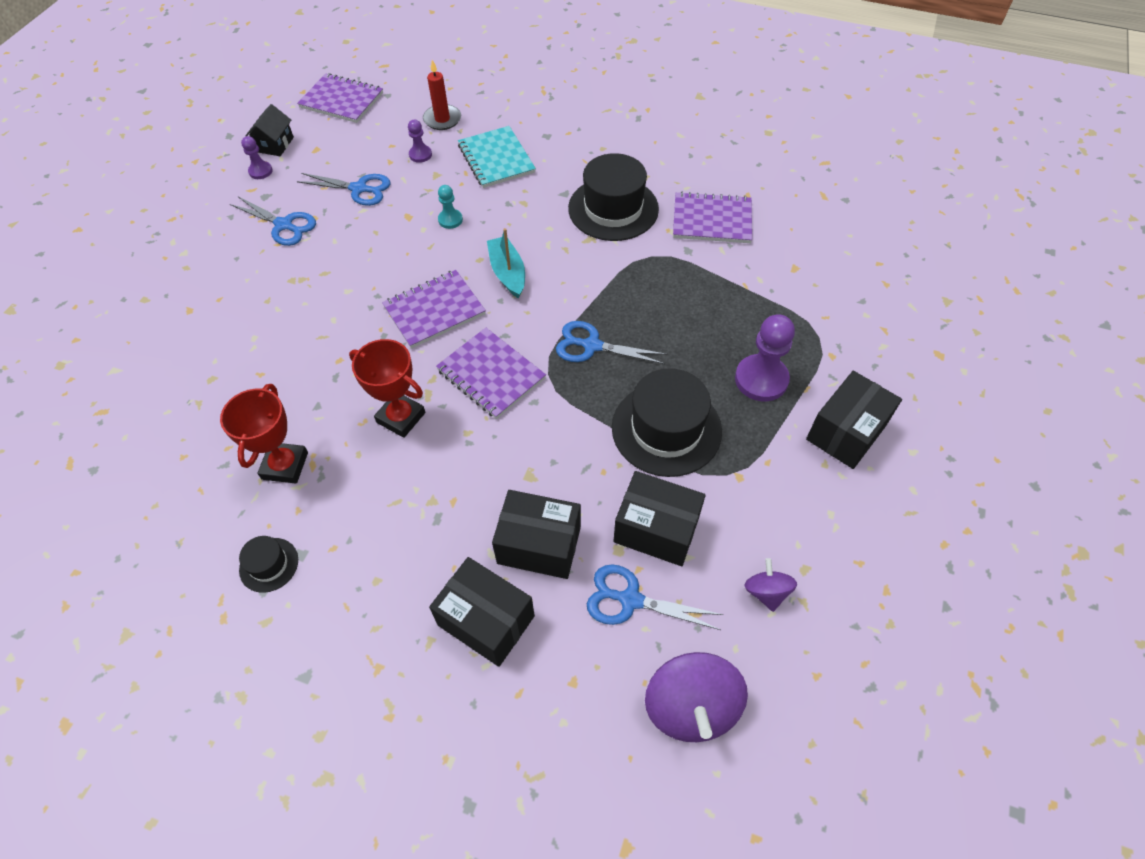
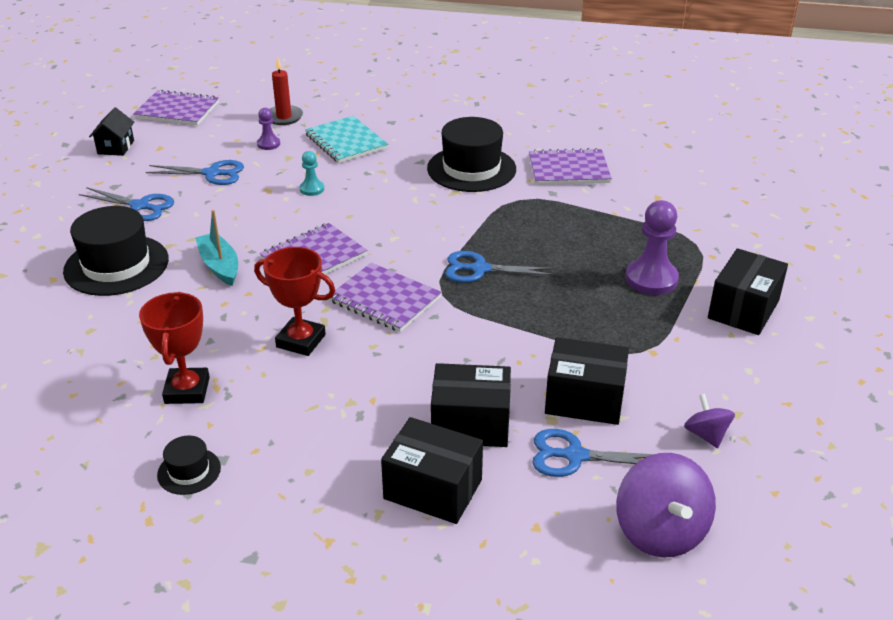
camera: 10 degrees left, 20 degrees down
purple pawn [241,136,273,179] -> none
turquoise boat [487,228,525,299] -> turquoise boat moved to [195,210,238,286]
black hat [612,368,722,477] -> black hat moved to [63,206,169,296]

